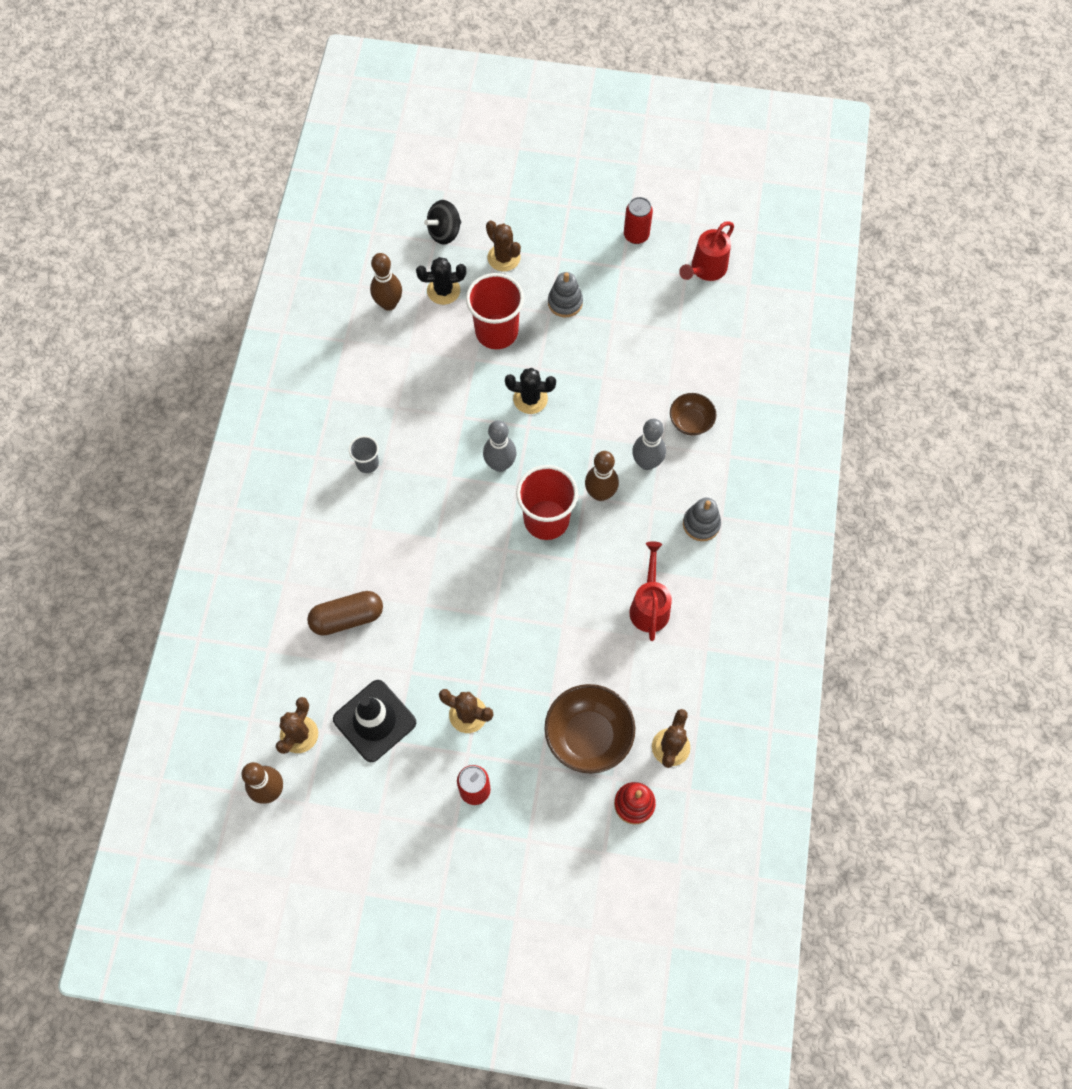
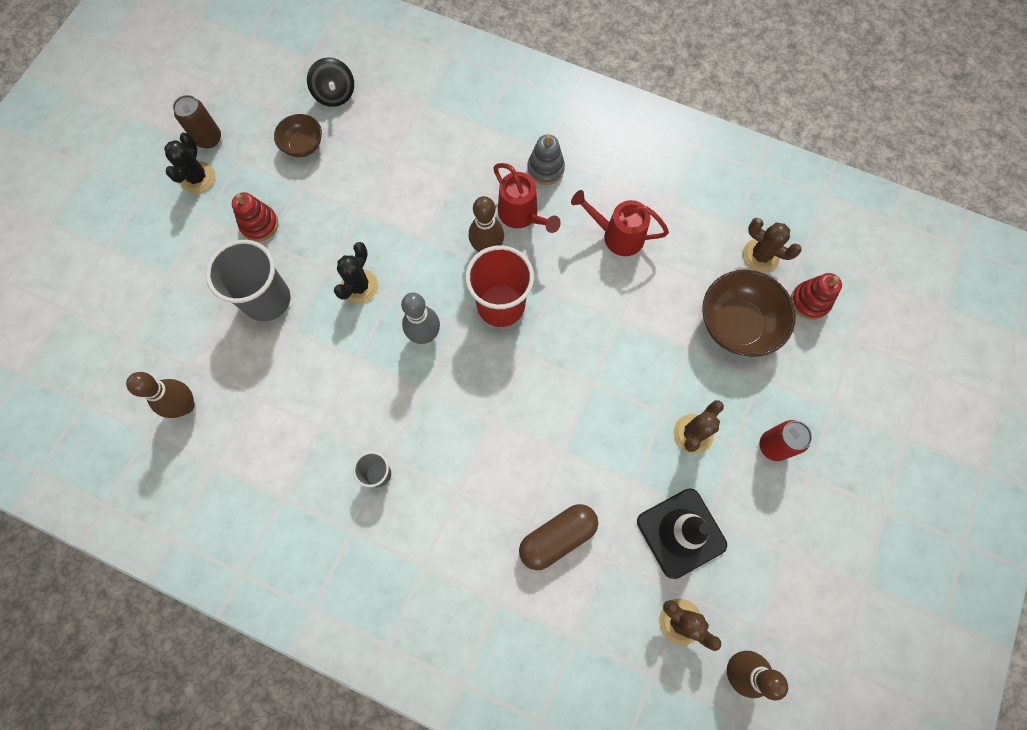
camera: 75 degrees left, 5 degrees up
brown capsule [307,591,383,636] -> brown capsule turned 60 degrees clockwise [519,504,598,570]
black cactus [416,257,466,305] -> black cactus moved to [164,133,215,193]
black spinning top [424,200,461,244] -> black spinning top moved to [307,58,354,107]
red cup [466,273,524,349] -> grey cup [206,240,291,322]
brown cactus [486,220,521,271] -> none
grey stacking toy [548,272,583,317] -> red stacking toy [232,192,278,242]
red can [624,197,653,244] -> brown can [173,95,221,148]
grey bowling pin [632,419,666,470] -> none
brown bowl [670,393,717,436] -> brown bowl moved to [274,114,322,157]
red watering can [679,221,734,281] -> red watering can moved to [493,163,561,233]

